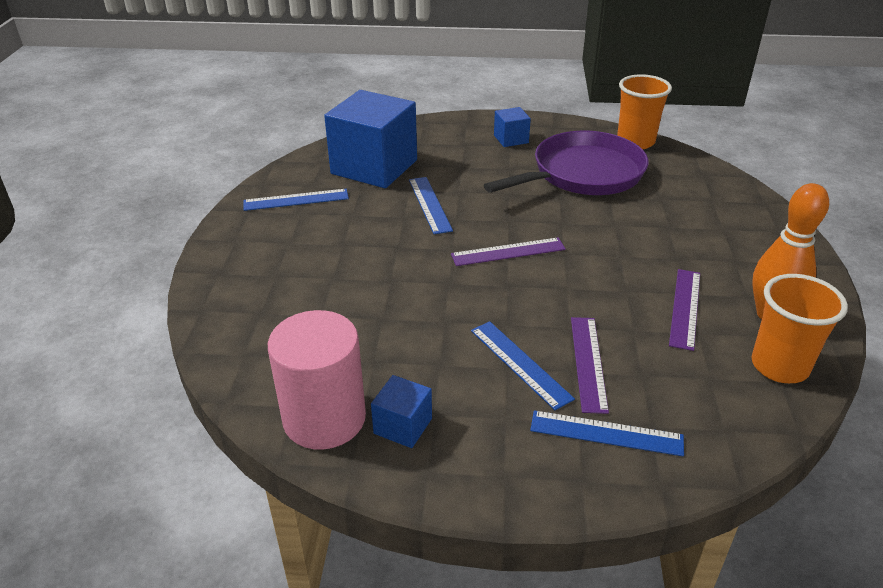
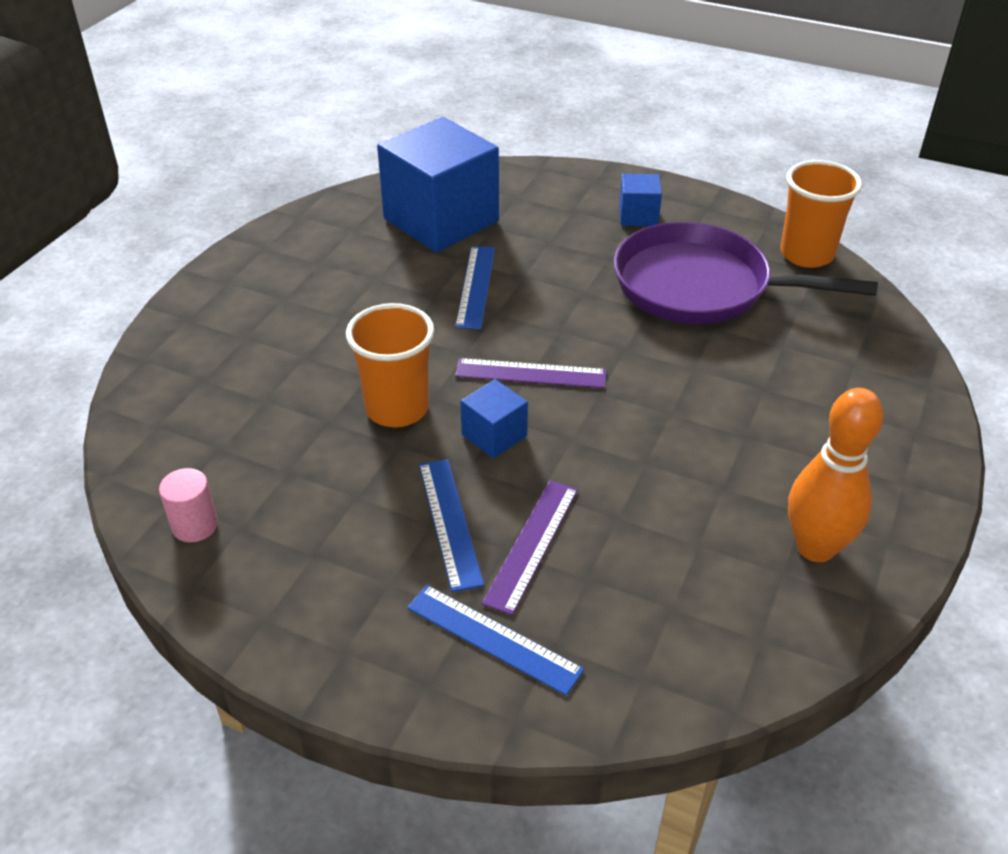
camera: 20 degrees right, 5 degrees up
blue ruler [243,189,349,211] -> none
pink cylinder [268,310,366,450] -> pink cylinder [159,468,218,542], size x0.47
blue cube [371,375,432,448] -> blue cube moved to [460,379,528,458]
purple pan [484,131,648,195] -> purple pan turned 150 degrees counterclockwise [614,222,878,324]
purple ruler [669,269,700,351] -> none
orange cup [751,274,848,383] -> orange cup moved to [346,303,434,427]

